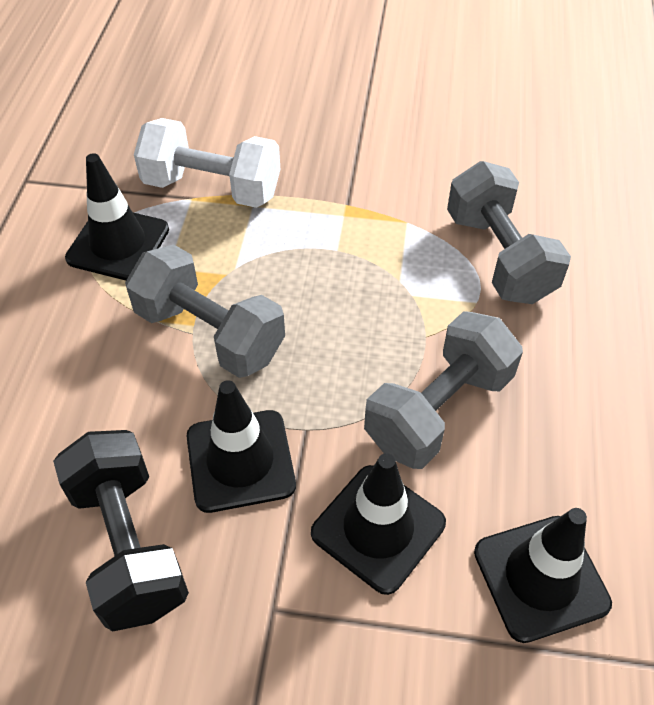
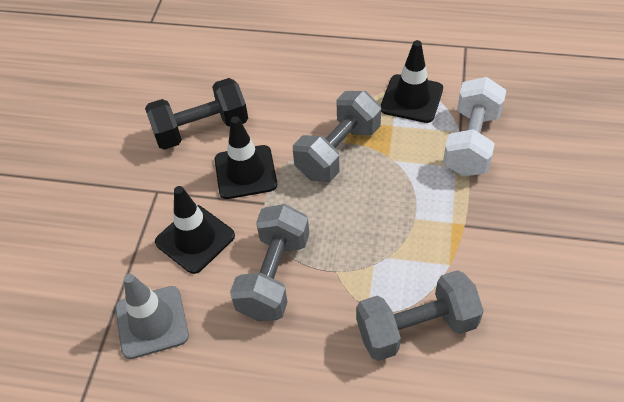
camera: 95 degrees right, 0 degrees up
grey dumbbell [364,311,523,469] -> grey dumbbell turned 60 degrees clockwise [230,204,309,321]
black traffic cone [474,508,612,643] -> grey traffic cone [115,274,189,359]

